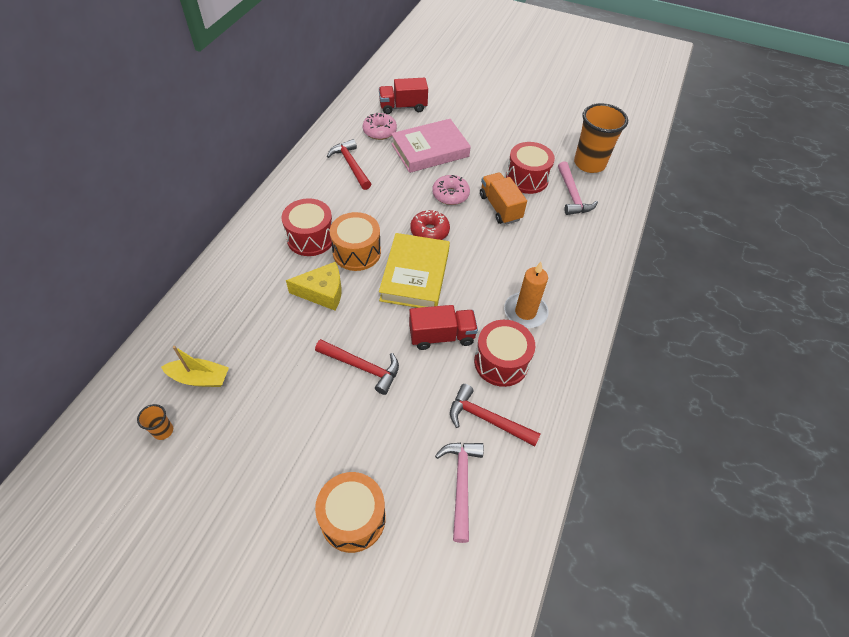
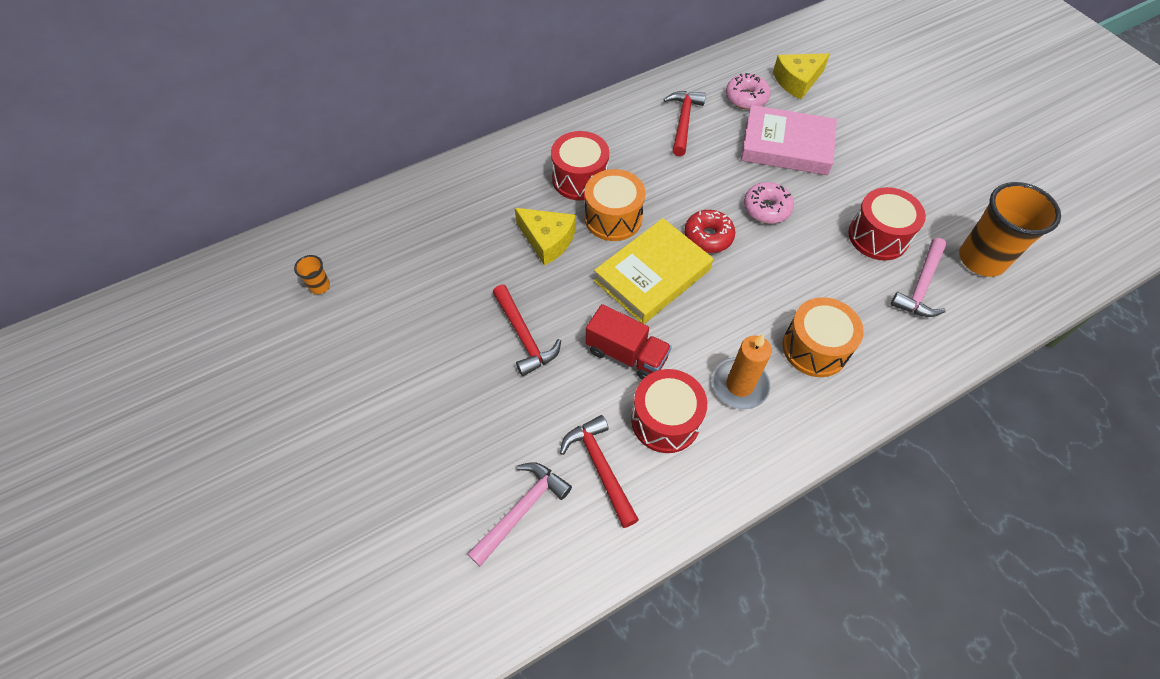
camera: 40 degrees right, 5 degrees up
yellow boat [161,346,229,387] -> none
orange drum [315,472,386,553] -> orange drum moved to [782,297,864,377]
red truck [379,78,428,114] -> yellow cheese [773,53,830,100]
orange truck [480,173,527,225] -> none

